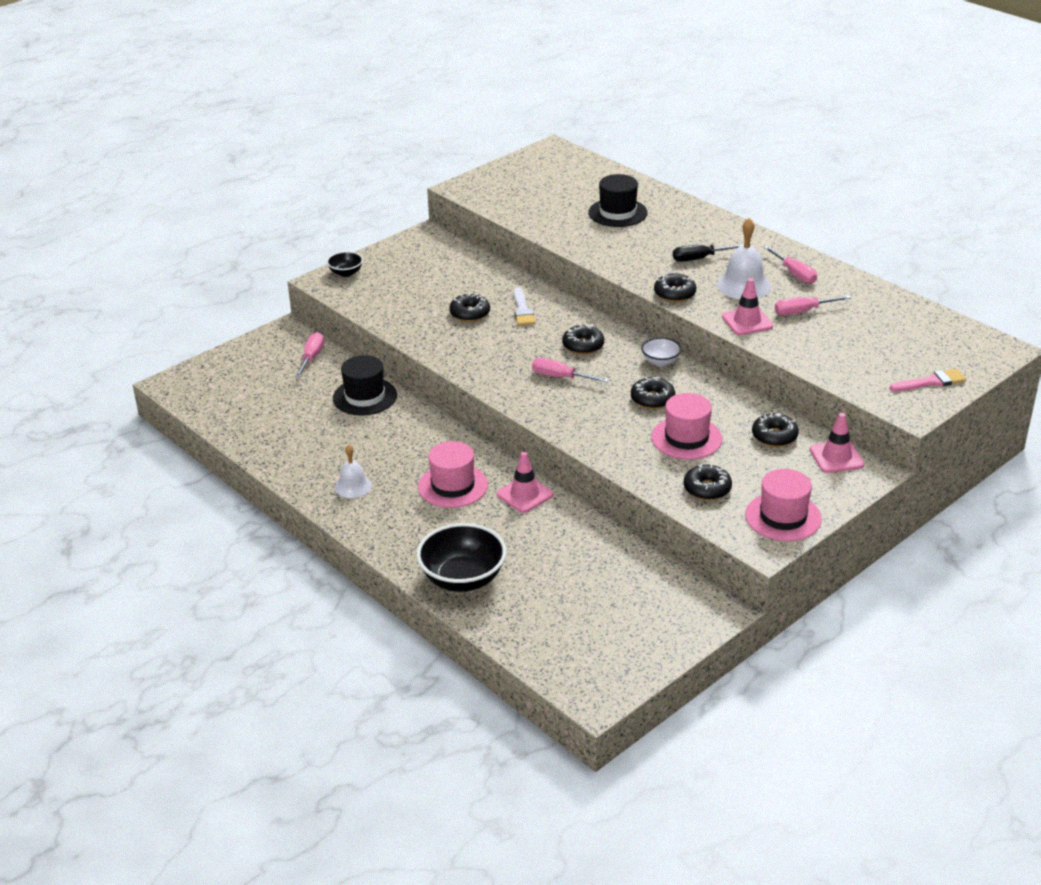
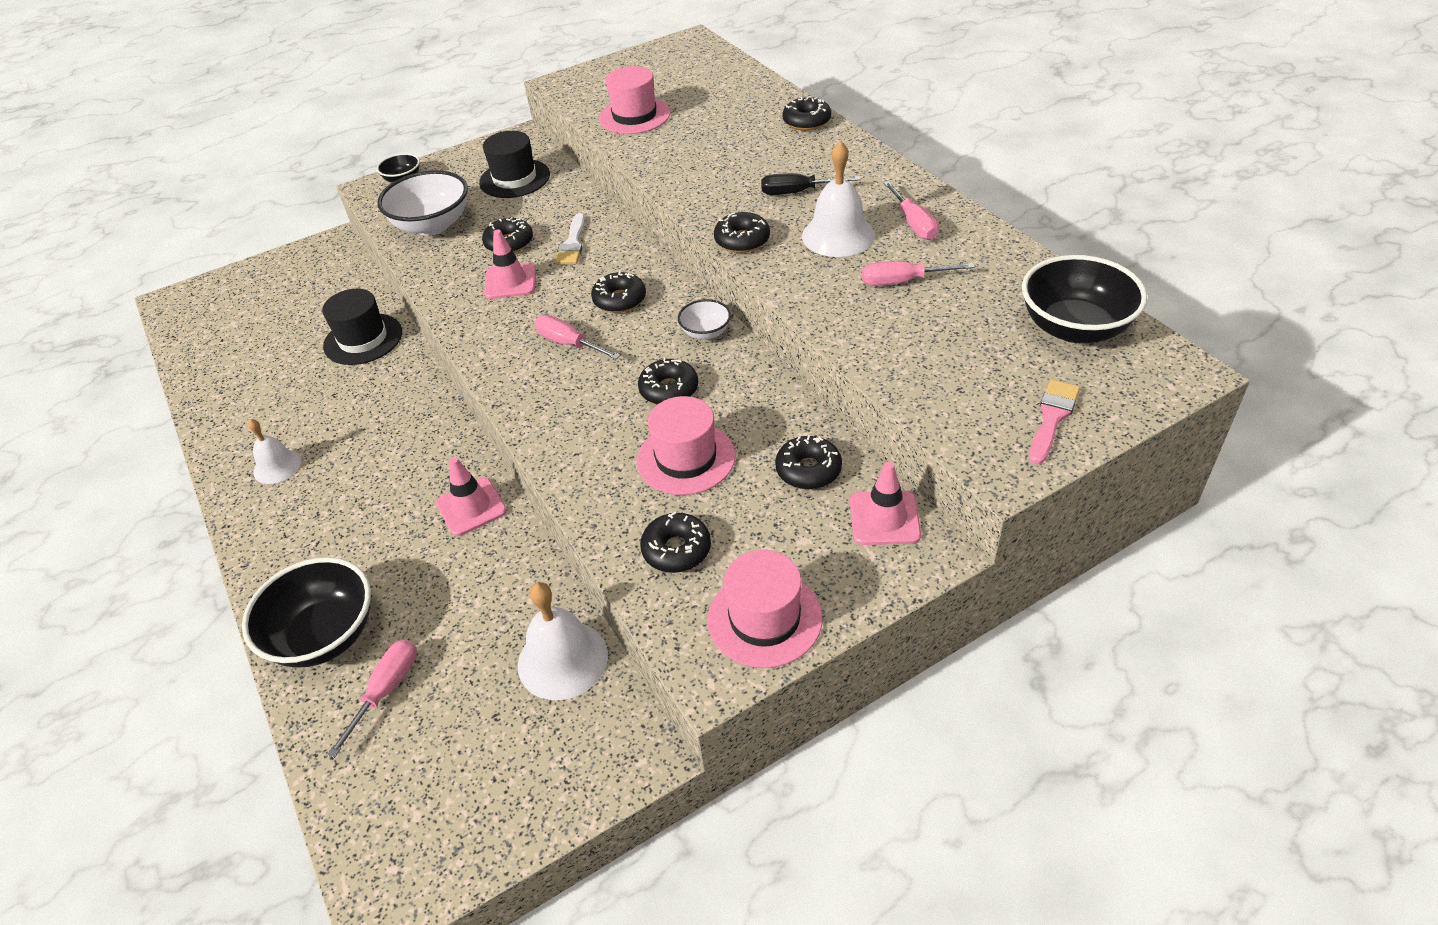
camera: 15 degrees right, 10 degrees up
pink screwdriver [295,332,324,378] -> pink screwdriver moved to [327,640,417,758]
pink hat [418,441,488,508] -> pink hat moved to [599,66,671,134]
black hat [588,174,648,227] -> black hat moved to [479,131,550,198]
pink traffic cone [722,278,773,335] -> pink traffic cone moved to [484,229,536,299]
pink brush [890,369,966,391] -> pink brush turned 60 degrees counterclockwise [1029,380,1080,465]
none -> white bowl [377,170,468,236]
none -> white bell [518,582,608,700]
none -> black donut [783,96,831,131]
none -> black bowl [1022,255,1147,343]

